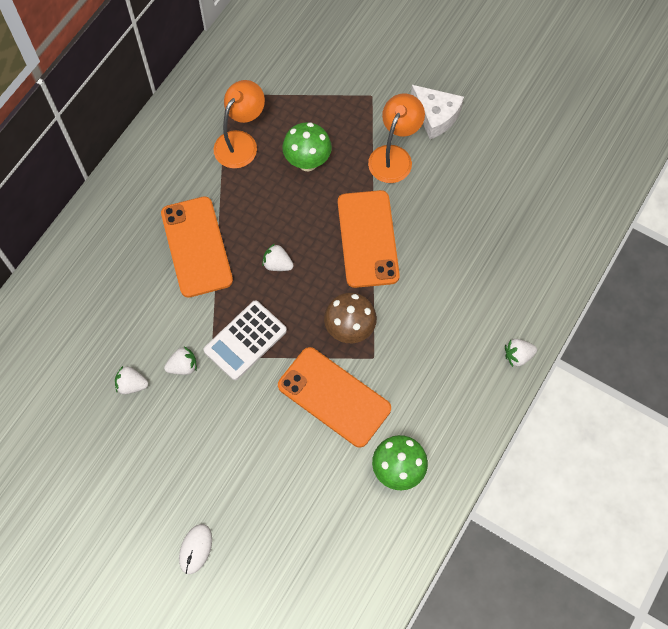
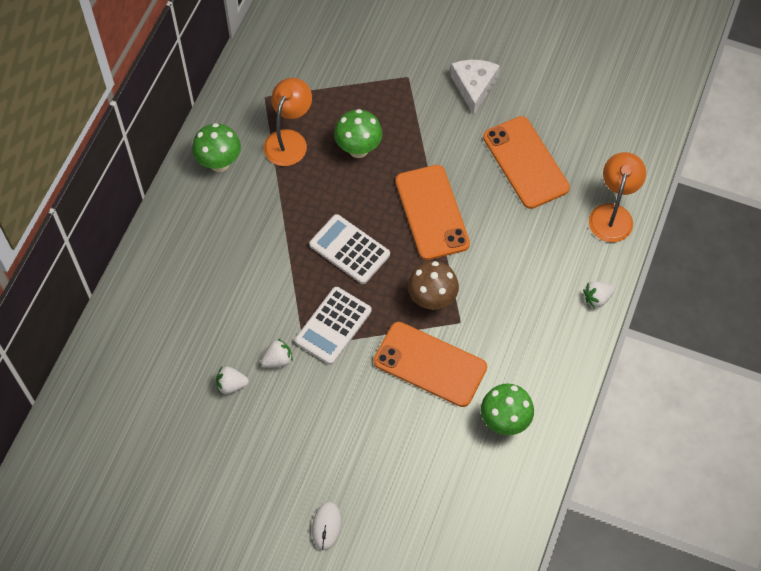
camera: 10 degrees left, 5 degrees down
orange phone [161,196,233,298] -> orange phone moved to [483,116,570,209]
white strawberry [262,244,294,271] -> white calculator [309,214,390,284]
orange lamp [368,94,425,183] -> orange lamp moved to [589,152,646,242]
white cheese [411,85,464,139] -> white cheese turned 120 degrees counterclockwise [450,60,500,115]
none -> green mushroom [192,123,241,172]

